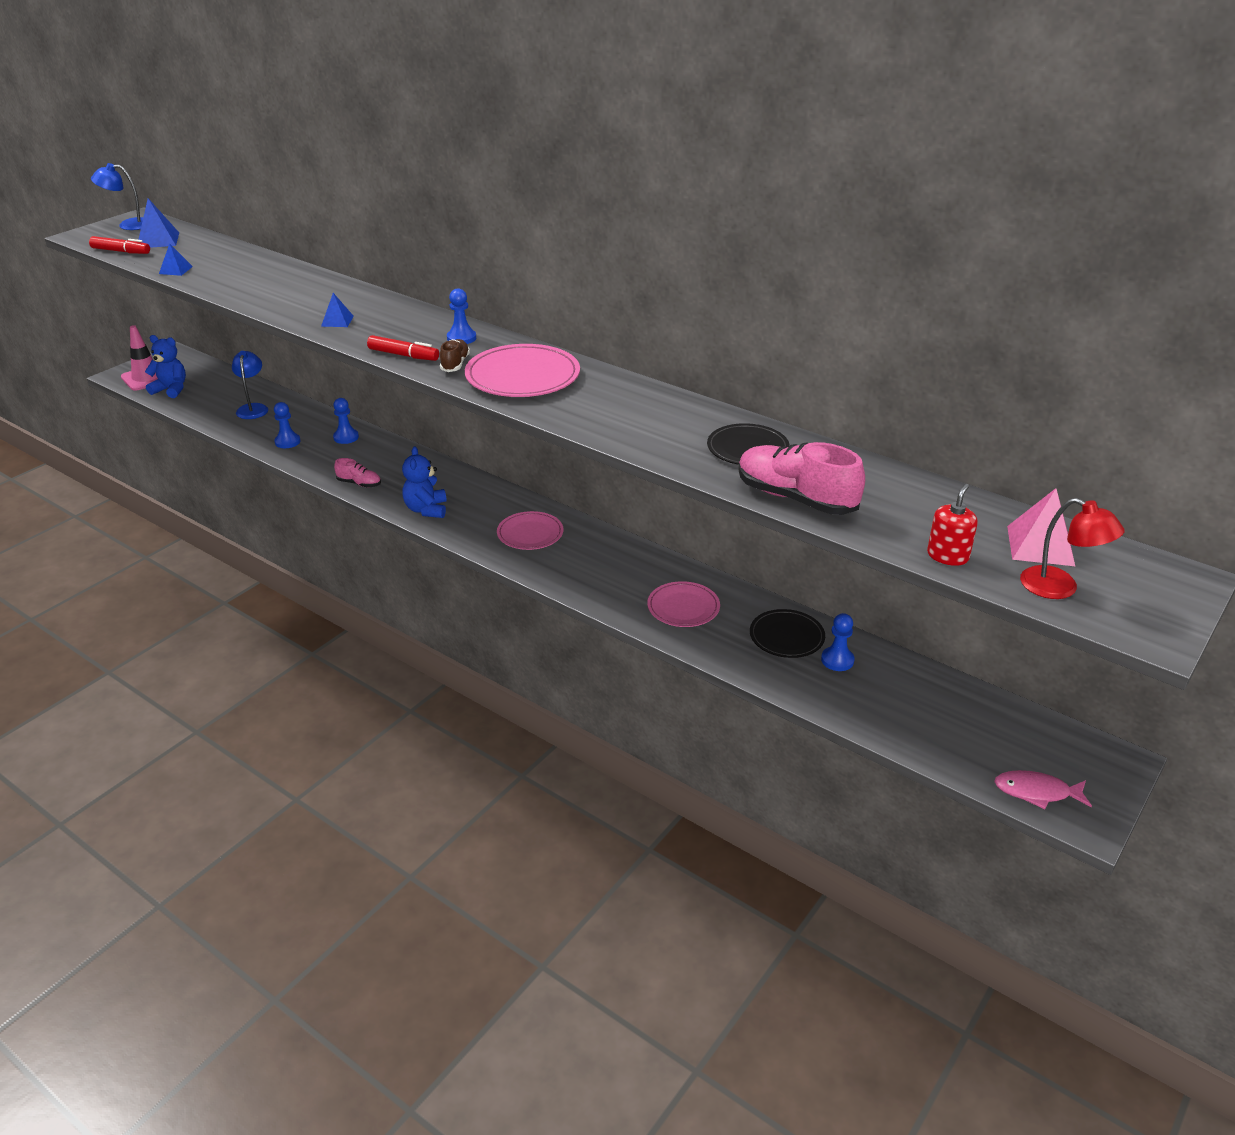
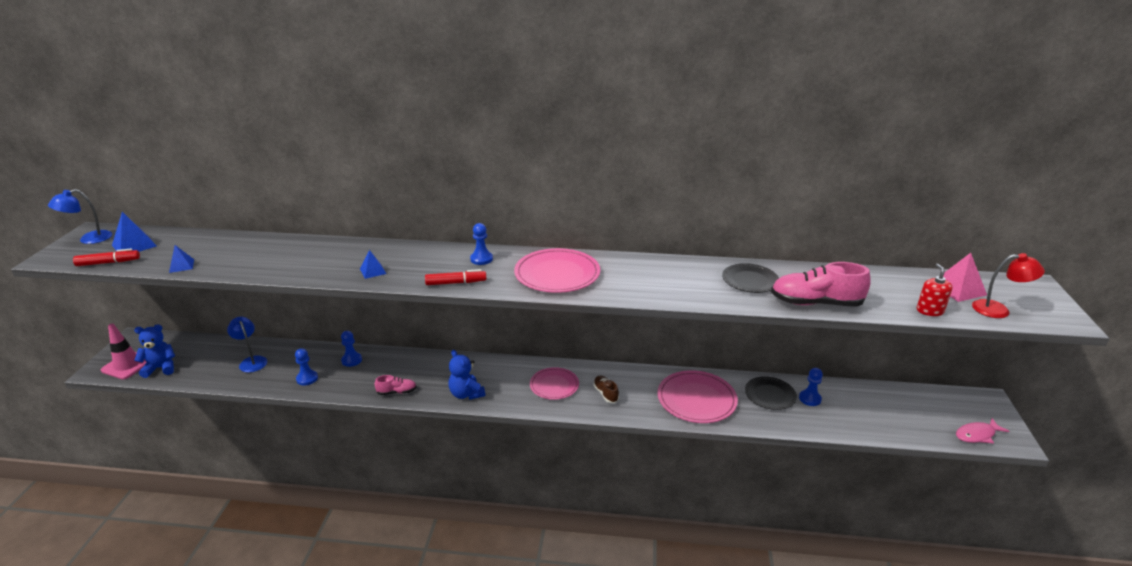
camera: 30 degrees left, 5 degrees down
brown shoe [440,339,470,372] -> brown shoe moved to [593,375,619,403]
pink plate [647,581,720,627] -> pink plate [657,370,738,423], size x1.56

